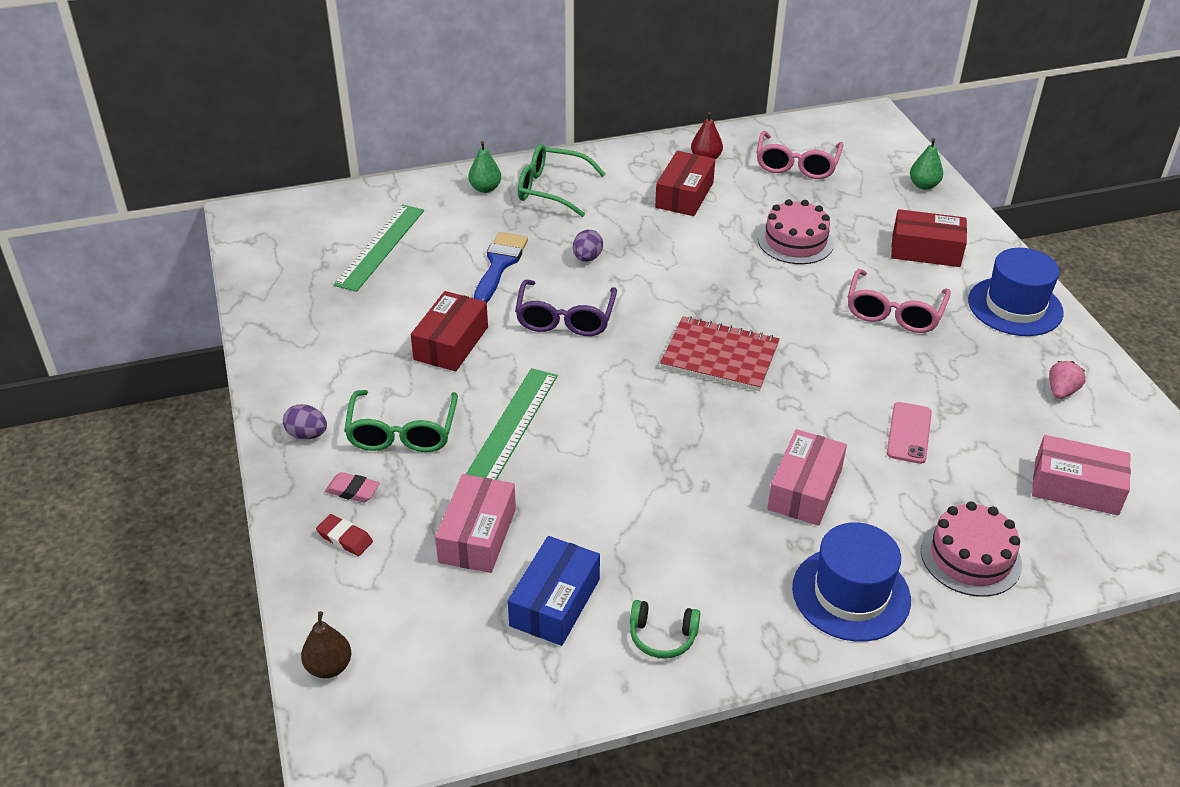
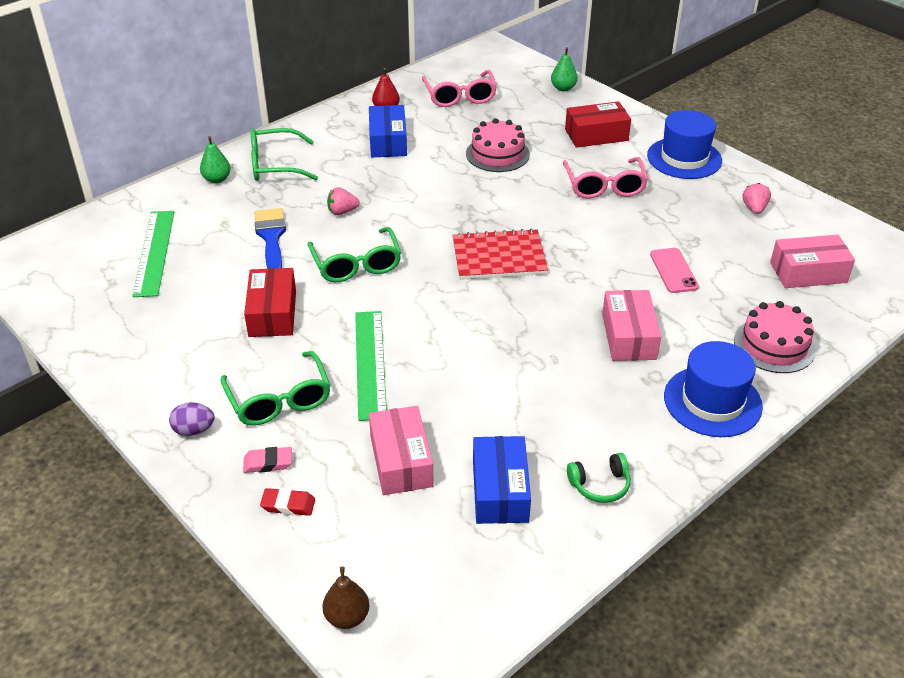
camera: 25 degrees left, 0 degrees up
purple glasses [515,280,617,336] -> green glasses [307,227,401,282]
purple egg [573,230,603,262] -> pink strawberry [327,187,360,215]
red box [655,151,715,216] -> blue box [369,105,407,157]

